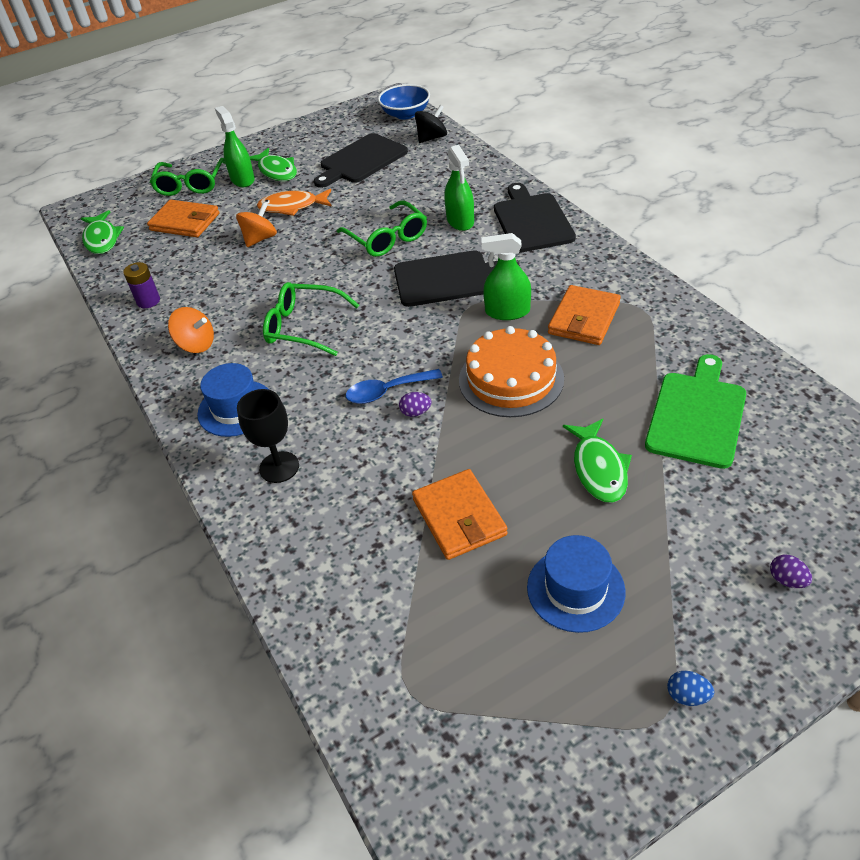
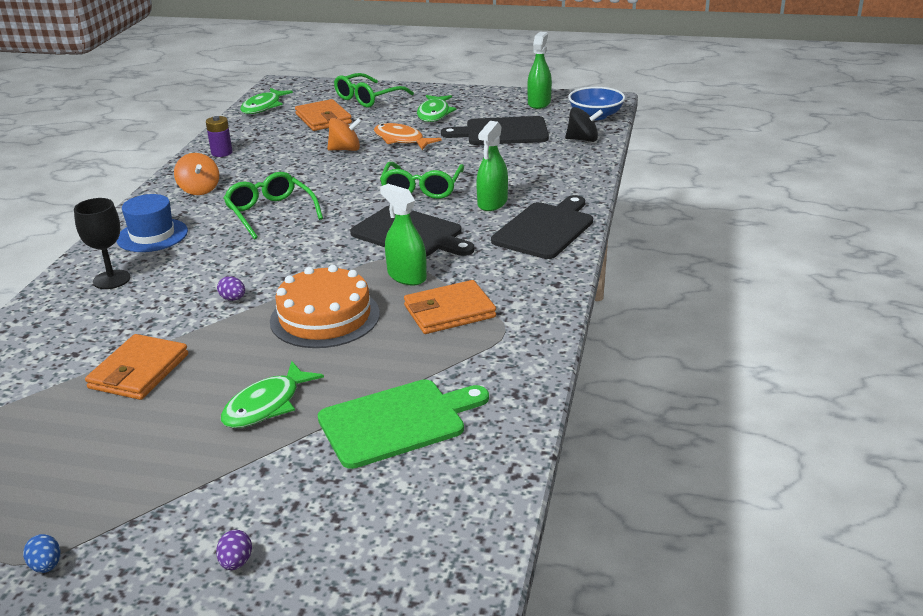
camera: 40 degrees right, 15 degrees down
green spray bottle [215,106,255,187] -> green spray bottle moved to [527,32,552,109]
blue spoon [346,369,443,404] -> none
blue hat [527,535,626,633] -> none

